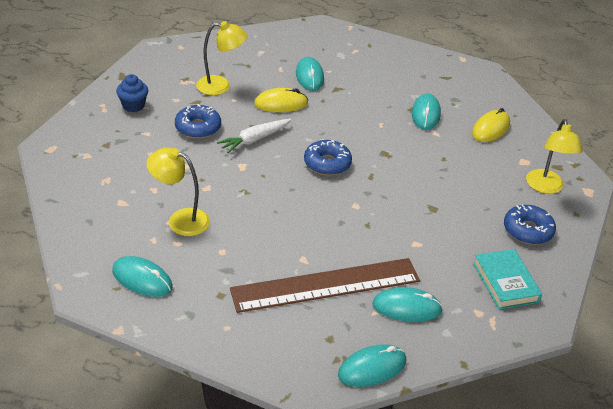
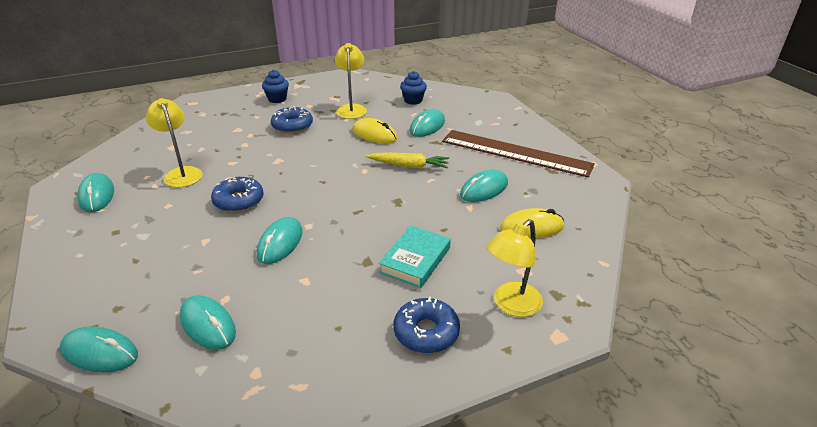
camera: 45 degrees right, 5 degrees down
yellow lamp [196,21,247,95] -> yellow lamp turned 135 degrees counterclockwise [335,43,367,119]
white carrot [217,119,291,153] -> none
brown ruler [230,258,420,313] -> brown ruler moved to [442,130,595,178]
blue donut [304,140,352,176] -> blue donut moved to [211,177,264,212]
turquoise book [473,249,542,309] -> turquoise book moved to [379,225,451,288]
none -> turquoise mouse [257,217,303,264]
none -> yellow carrot [366,152,449,169]
none -> blue cupcake [400,71,427,105]

